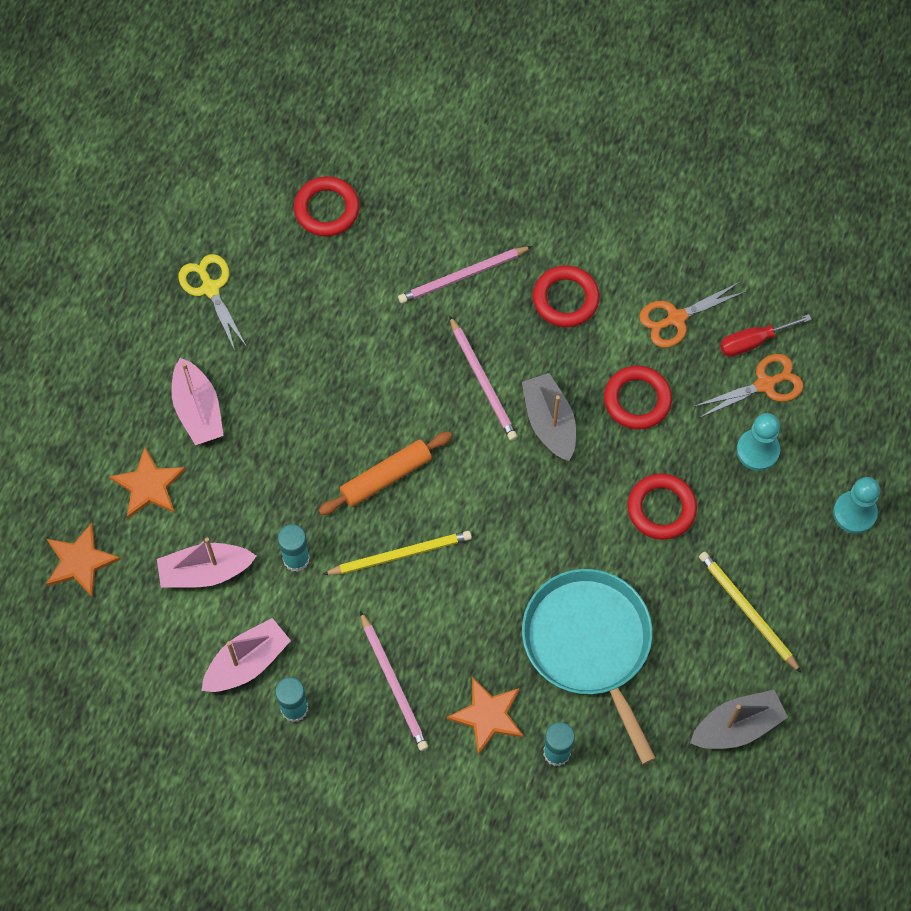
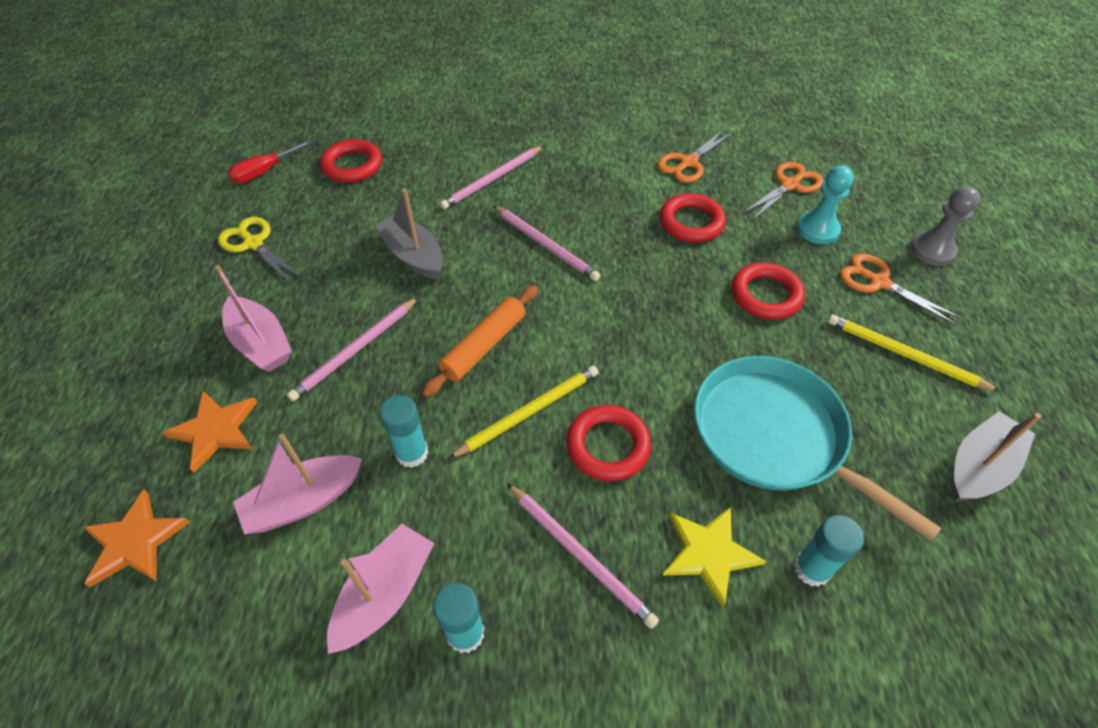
camera: 20 degrees left, 15 degrees down
orange star [447,677,524,755] -> yellow star [662,507,766,608]
grey boat [522,373,576,461] -> grey boat moved to [375,189,443,280]
red ring [533,265,600,327] -> red ring moved to [566,405,651,481]
red screwdriver [720,314,812,357] -> red screwdriver moved to [228,140,312,184]
turquoise pawn [833,477,880,534] -> grey pawn [911,186,980,266]
none -> pink pencil [287,297,419,401]
none -> orange scissors [840,253,961,325]

